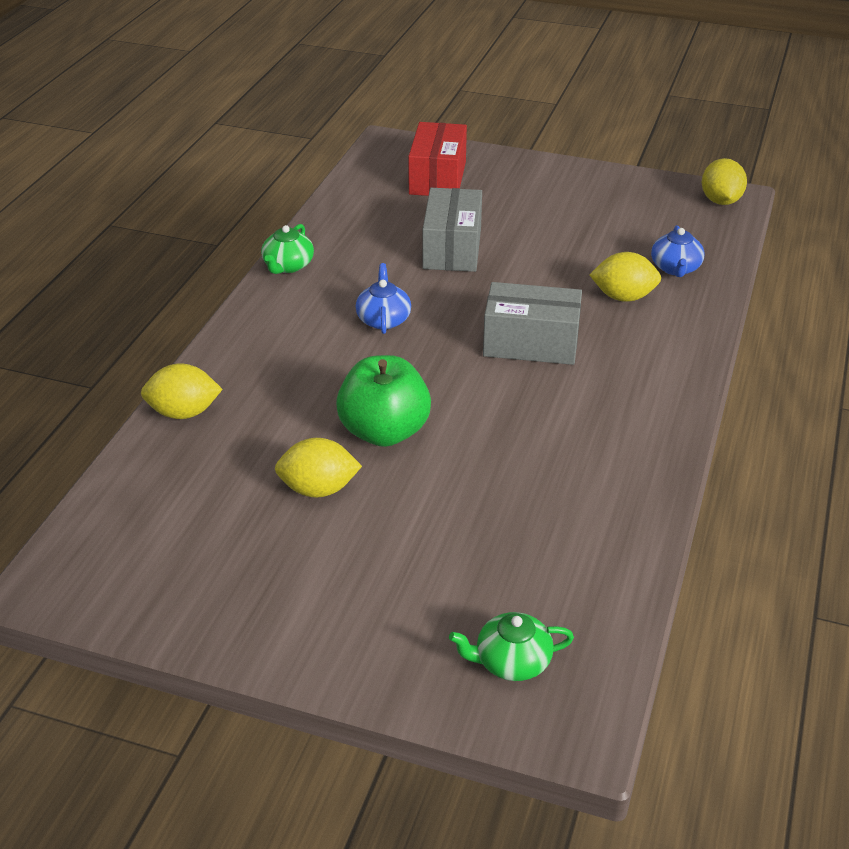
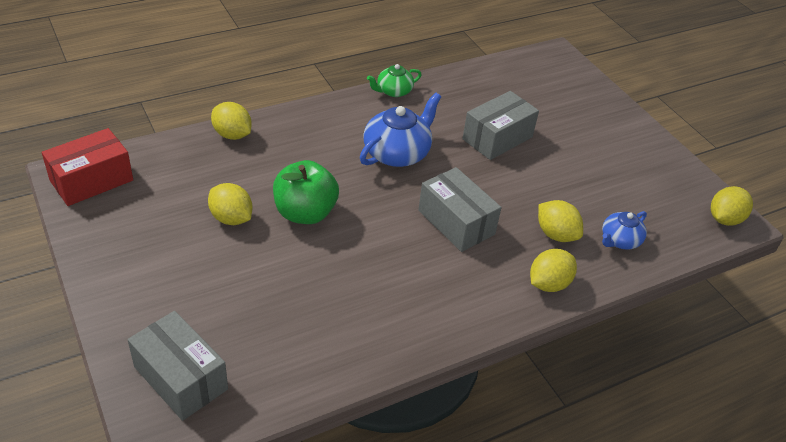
camera: 40 degrees right, 5 degrees up
blue teapot [356,263,411,334] -> blue teapot [360,92,441,167], size x1.70
red box [408,122,467,196] -> red box moved to [42,128,133,206]
green teapot [449,612,574,681] -> grey box [128,311,228,421]
none -> yellow lemon [530,249,577,292]

